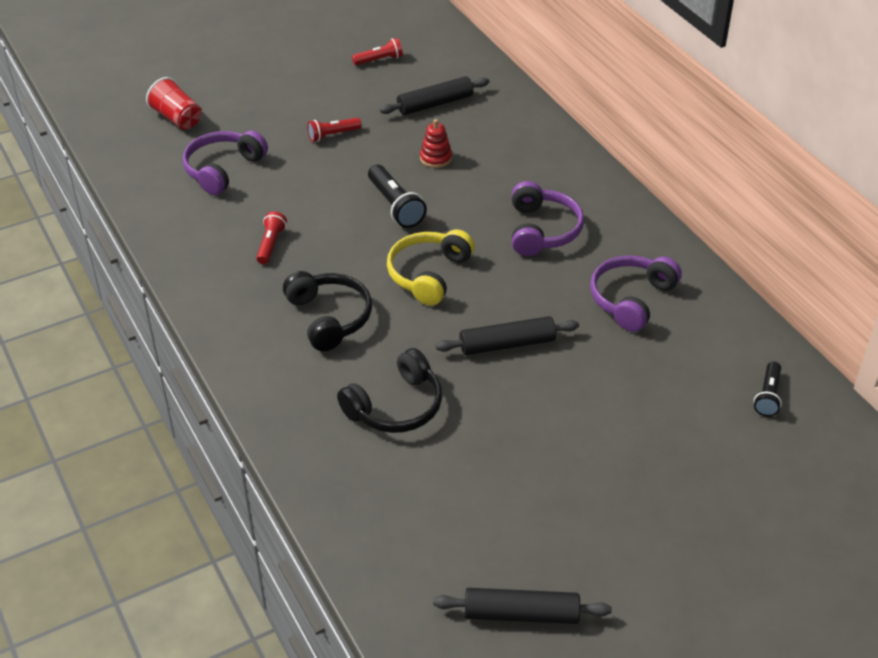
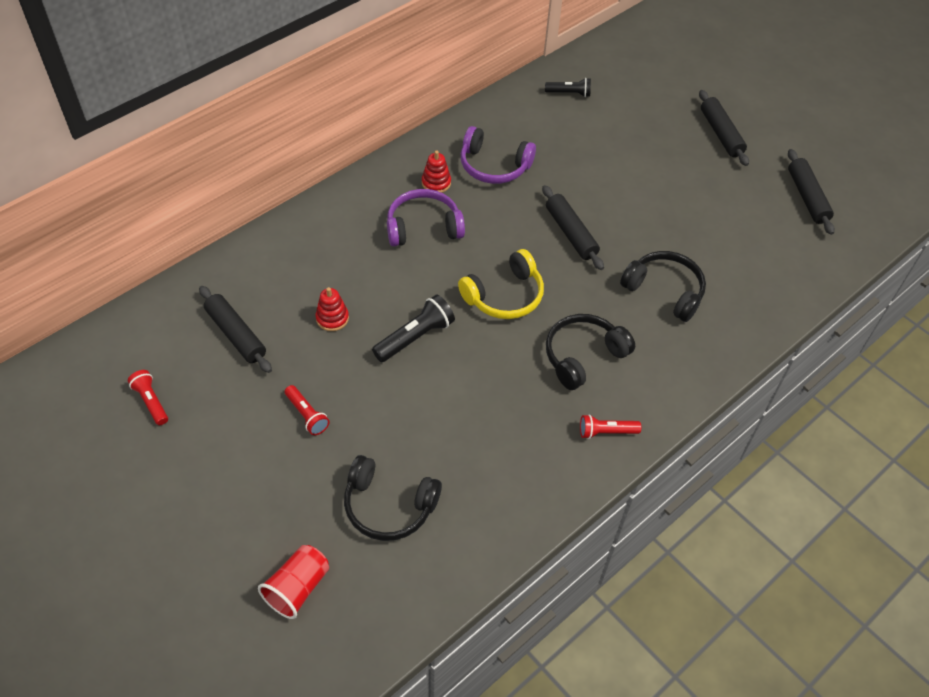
camera: 105 degrees left, 10 degrees up
purple headphones [183,130,268,195] -> black headphones [344,455,442,541]
red flashlight [256,211,287,264] -> red flashlight moved to [580,414,641,439]
yellow headphones [387,229,475,306] -> yellow headphones turned 45 degrees counterclockwise [458,249,544,319]
none -> red stacking toy [422,151,451,193]
none -> black rolling pin [699,90,749,166]

